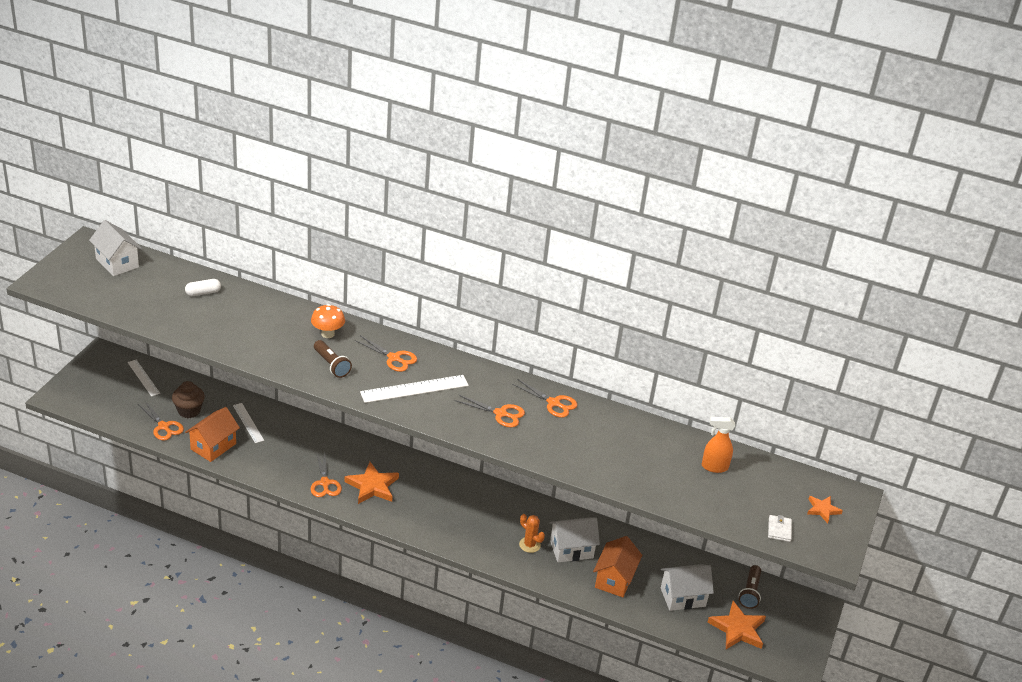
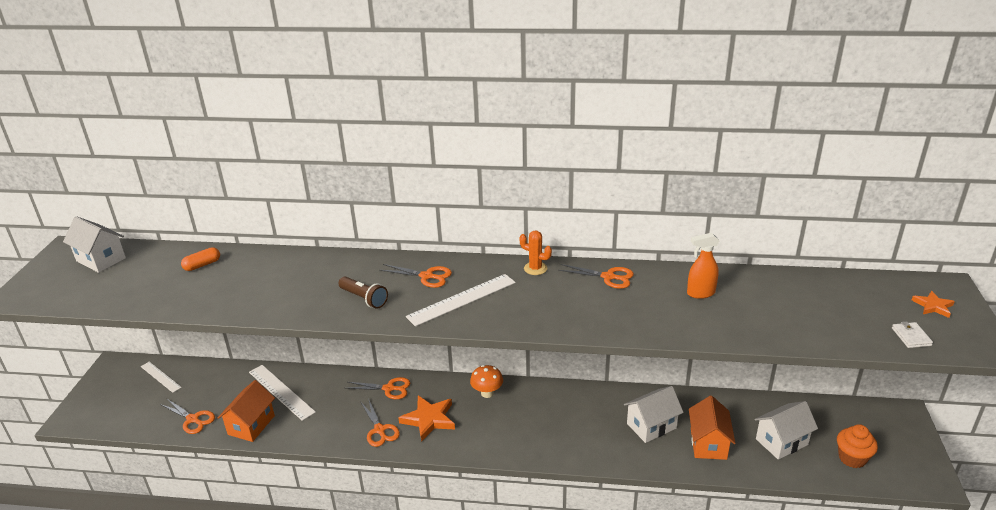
camera: 10 degrees left, 5 degrees down
brown cupcake [172,381,205,418] -> none
white capsule [185,279,221,296] -> orange capsule [181,247,220,271]
white ruler [233,403,264,443] -> white ruler [249,365,316,421], size x1.58
orange mushroom [311,304,345,338] -> orange mushroom moved to [470,365,503,398]
orange scissors [455,394,525,427] -> orange scissors moved to [345,377,410,399]
orange cactus [519,514,545,553] -> orange cactus moved to [519,231,552,275]
orange spray bottle [702,417,735,473] -> orange spray bottle moved to [687,233,720,299]
orange star [707,601,766,649] -> orange cupcake [837,424,878,468]
brown flashlight [739,565,761,609] -> none

